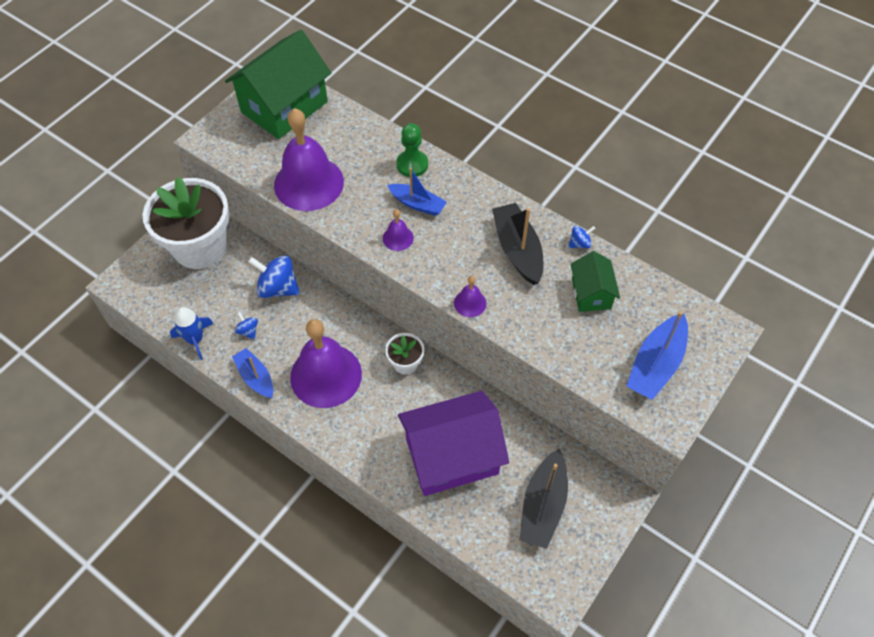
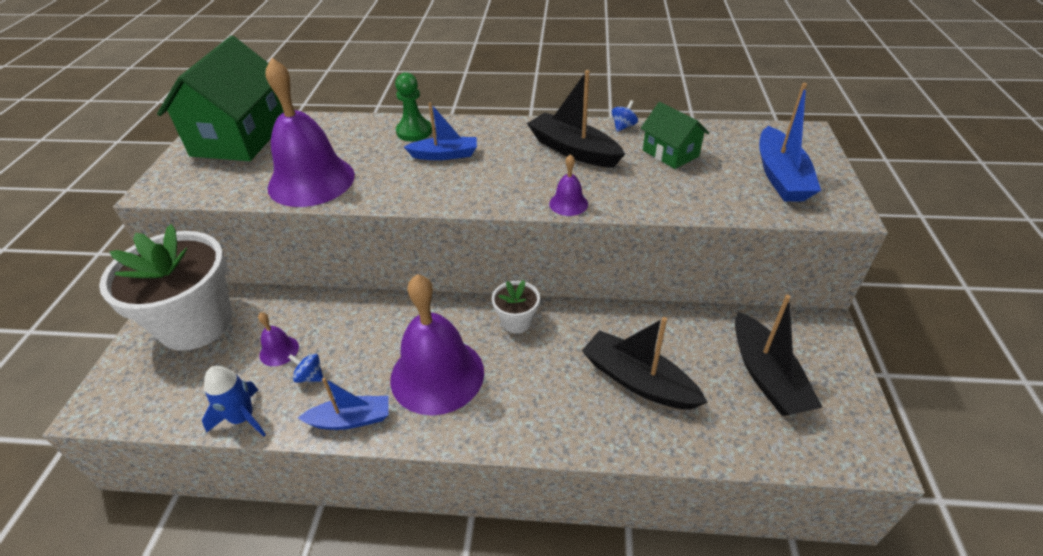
camera: 30 degrees left, 15 degrees down
blue boat [232,348,273,398] -> blue boat turned 150 degrees clockwise [298,378,389,430]
blue spinning top [248,255,300,298] -> none
purple bell [383,209,414,251] -> purple bell moved to [258,312,299,366]
purple house [398,391,509,496] -> black boat [582,317,708,410]

